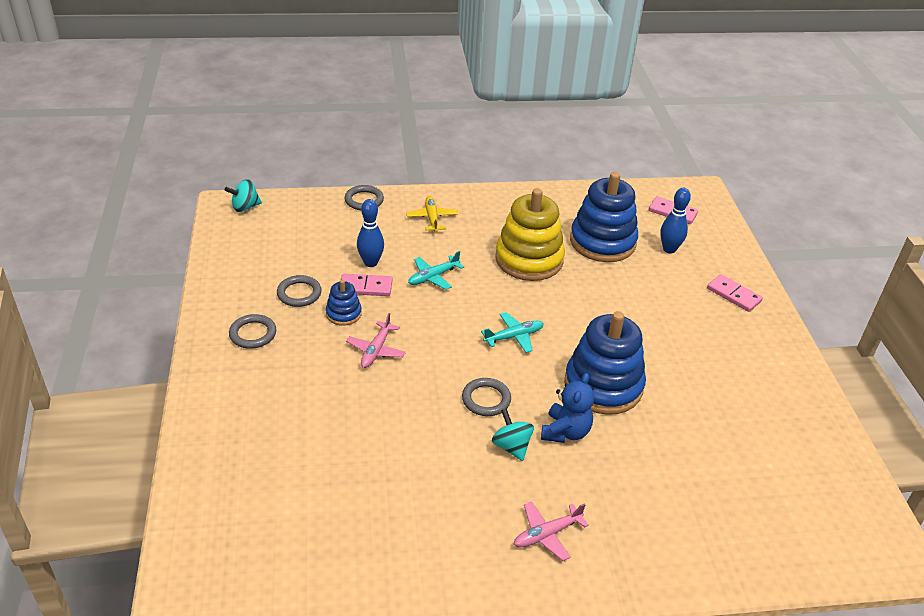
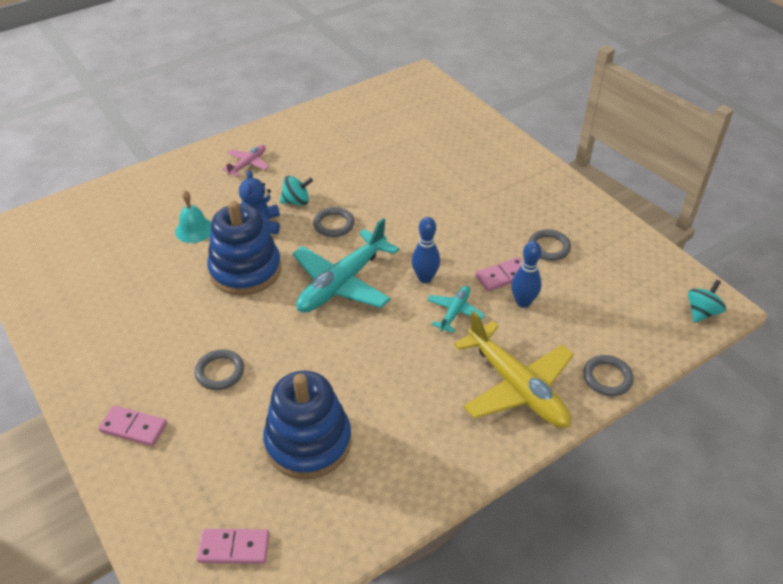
camera: 155 degrees right, 5 degrees up
grey ring [229,314,276,349] -> grey ring moved to [195,349,244,390]
blue stacking toy [326,280,362,326] -> none
pink plane [346,313,406,368] -> none
yellow plane [406,196,458,232] -> yellow plane [454,311,574,428], size x2.03
turquoise plane [481,312,543,353] -> turquoise plane [292,218,399,313], size x2.03
turquoise spinning top [492,408,534,461] -> turquoise spinning top turned 45 degrees counterclockwise [280,176,313,206]
yellow stacking toy [495,188,565,281] -> none
blue bowling pin [660,188,691,253] -> blue bowling pin moved to [412,217,440,283]
none -> turquoise bell [175,191,211,243]

